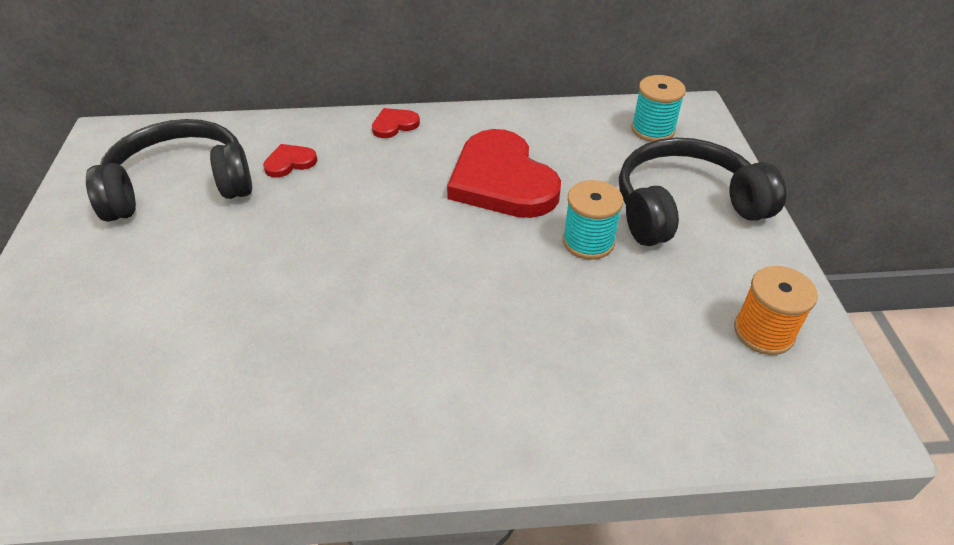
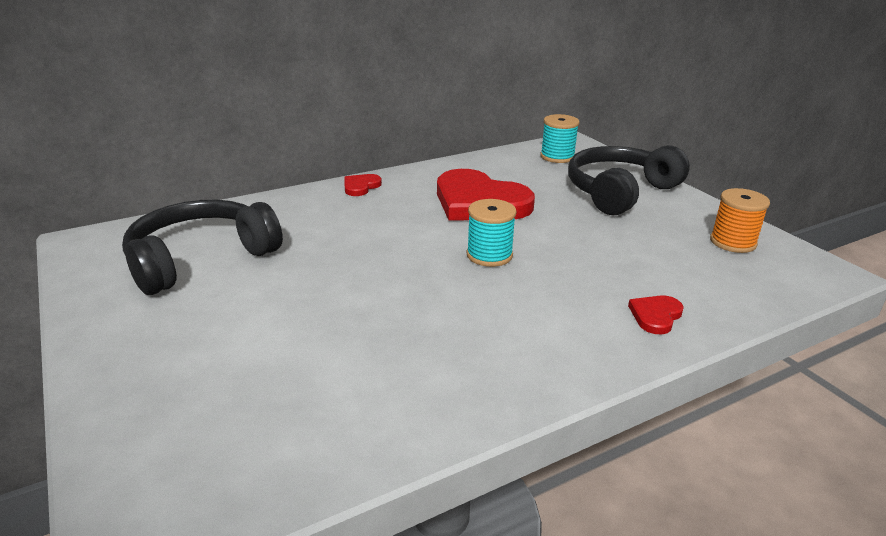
camera: 25 degrees left, 15 degrees down
red heart [263,144,317,178] -> red heart moved to [628,295,684,335]
turquoise spool [563,180,623,260] -> turquoise spool moved to [467,199,517,267]

